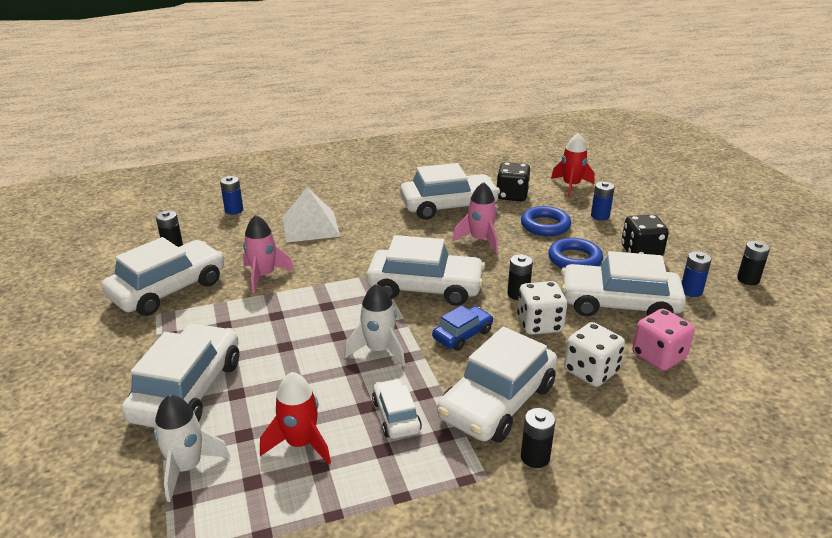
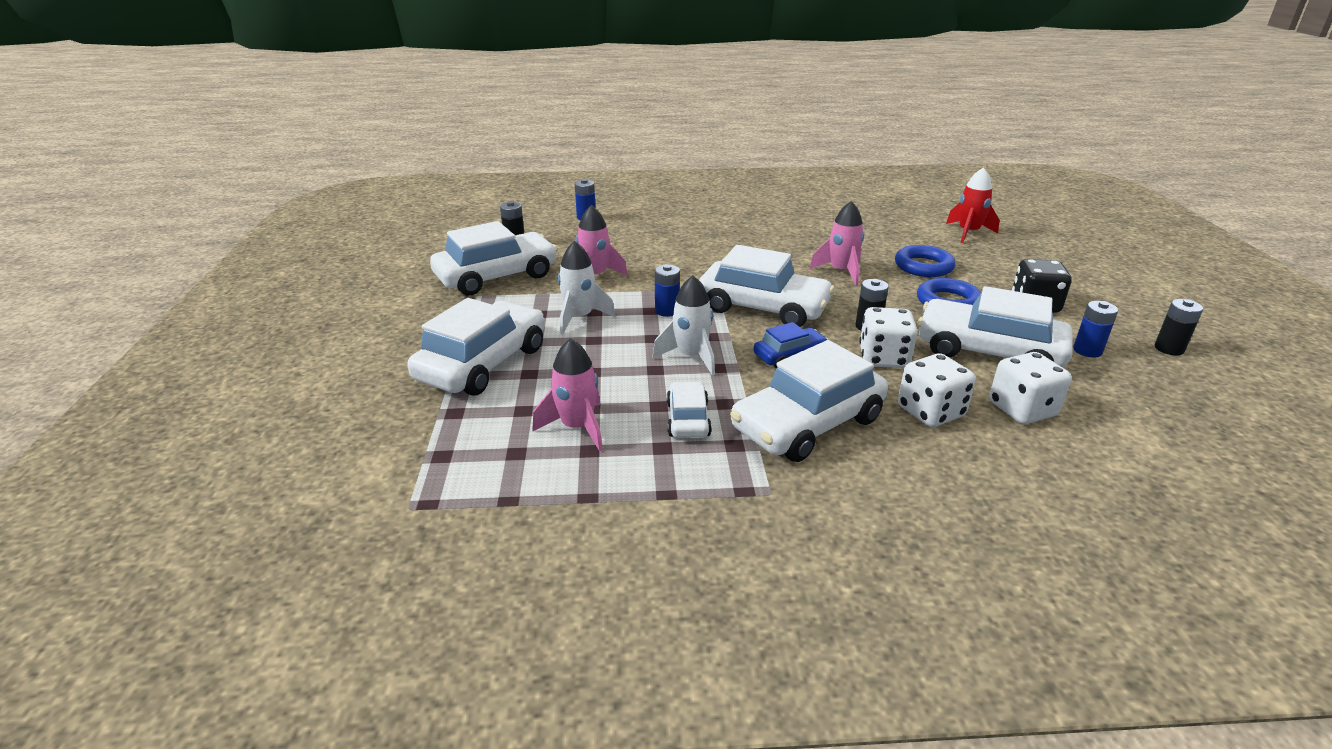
camera: 15 degrees right, 0 degrees up
white rocket [154,395,230,502] -> white rocket moved to [558,241,616,335]
red rocket [260,372,331,465] -> pink rocket [532,338,603,451]
white pyramid [283,187,340,243] -> none
white car [400,163,500,220] -> none
black dice [496,162,530,202] -> none
black battery [521,408,556,468] -> none
blue battery [591,182,615,221] -> blue battery moved to [655,264,680,317]
pink dice [632,309,695,371] -> white dice [989,352,1072,424]

